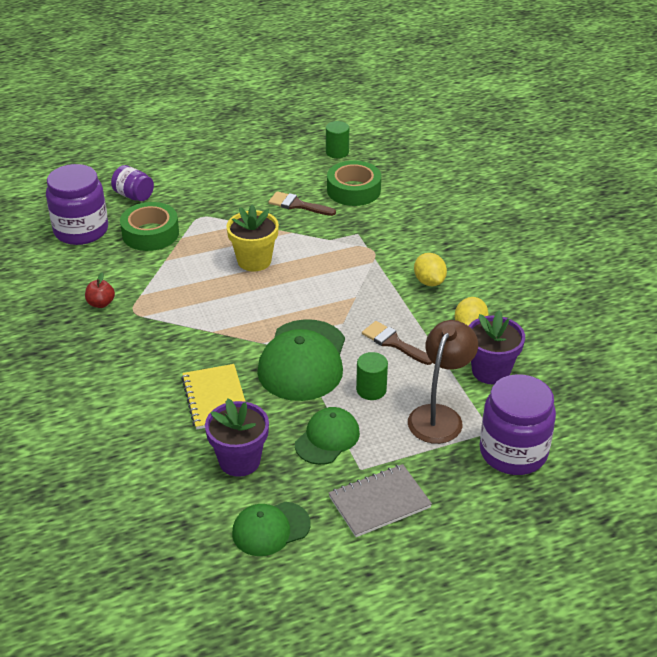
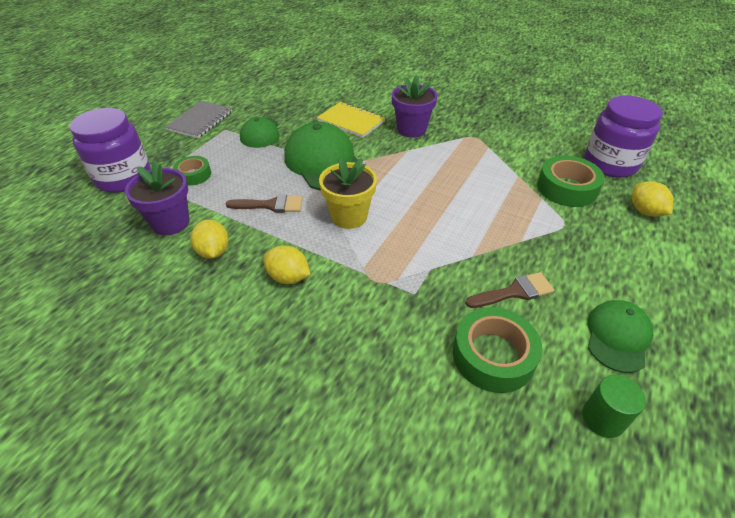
camera: 140 degrees right, 5 degrees up
red apple [85,273,115,308] -> none
purple jar [111,165,154,201] -> yellow lemon [632,181,674,217]
purple flower pot [205,398,269,477] -> purple flower pot moved to [392,75,438,138]
yellow flower pot [226,205,279,272] -> yellow flower pot moved to [319,157,377,229]
green cap [232,502,311,556] -> green cap moved to [588,300,653,373]
green cylinder [356,352,388,400] -> none
brown lamp [408,320,478,444] -> green tape [173,156,211,186]

